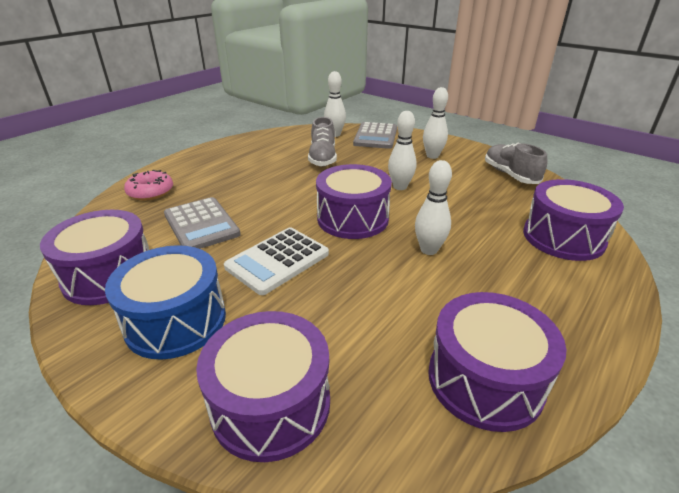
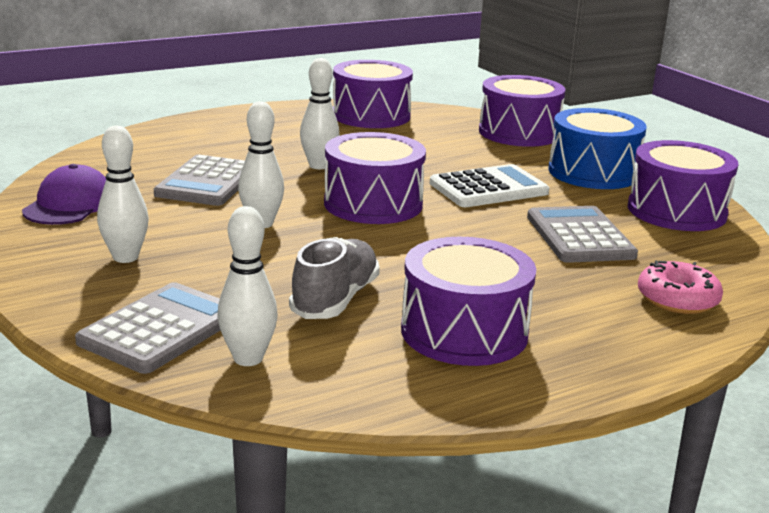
camera: 160 degrees left, 10 degrees down
grey shoe [485,143,547,184] -> purple cap [22,164,106,225]
purple drum [523,179,624,261] -> purple drum moved to [401,237,536,366]
none -> grey calculator [154,155,245,206]

